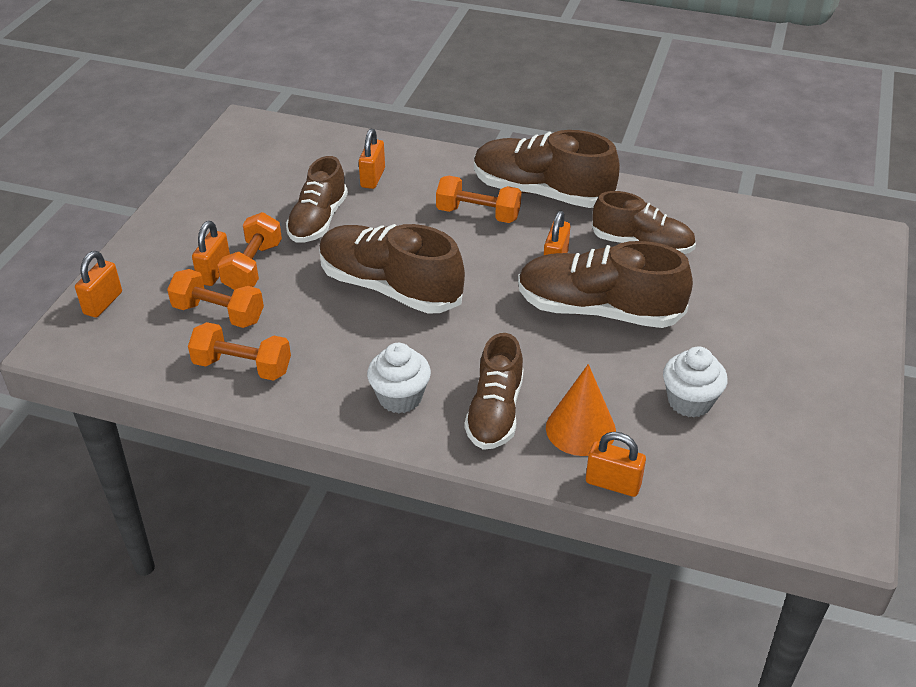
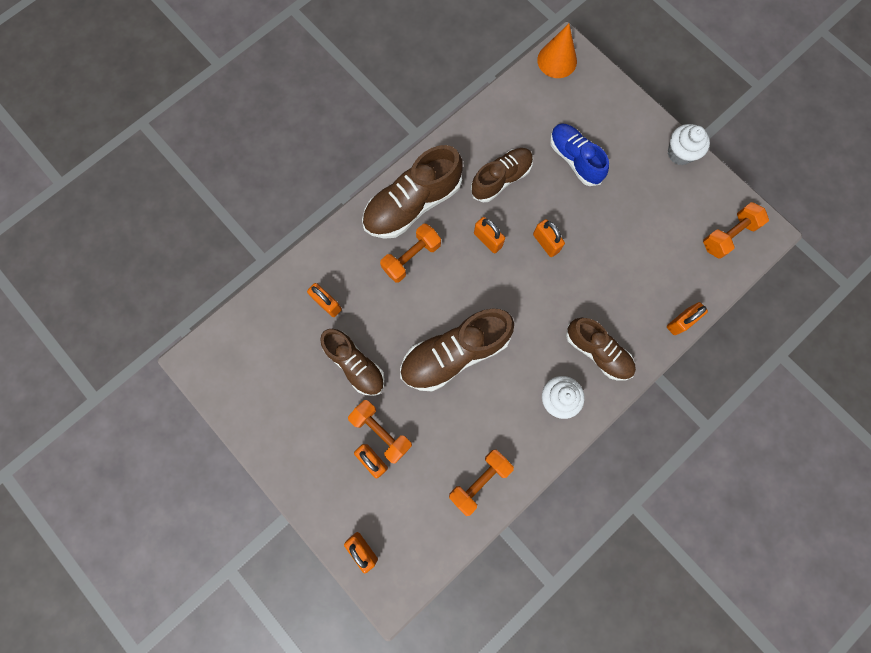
camera: 60 degrees left, 35 degrees up
orange dumbbell [167,269,264,328] -> orange dumbbell moved to [703,202,769,259]
brown shoe [518,241,693,328] -> orange padlock [533,219,565,257]
orange cone [546,364,616,456] -> orange cone moved to [537,24,577,78]
white cupcake [663,347,728,417] -> white cupcake moved to [668,124,710,165]
none -> blue shoe [550,123,609,186]

